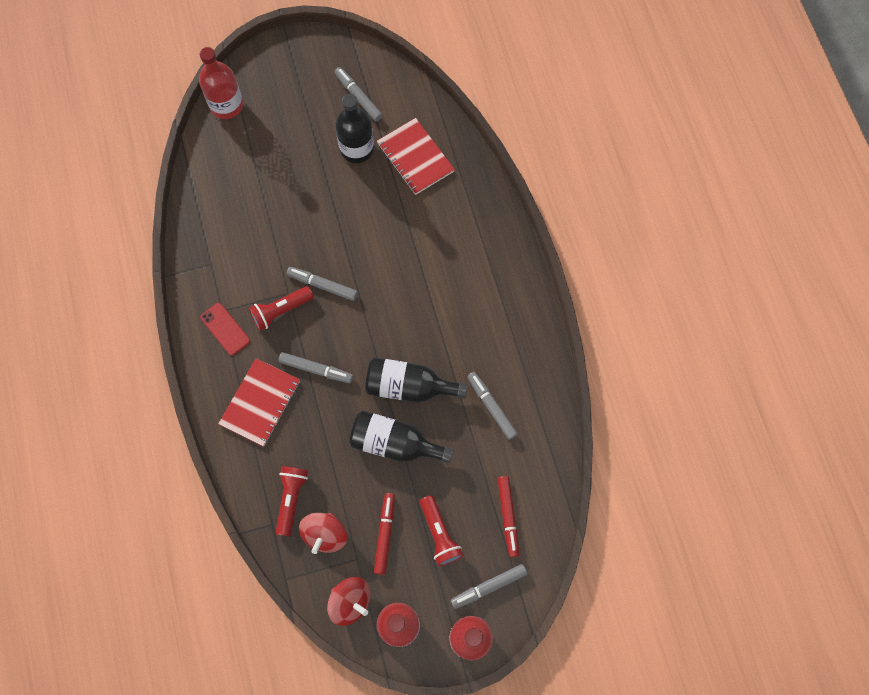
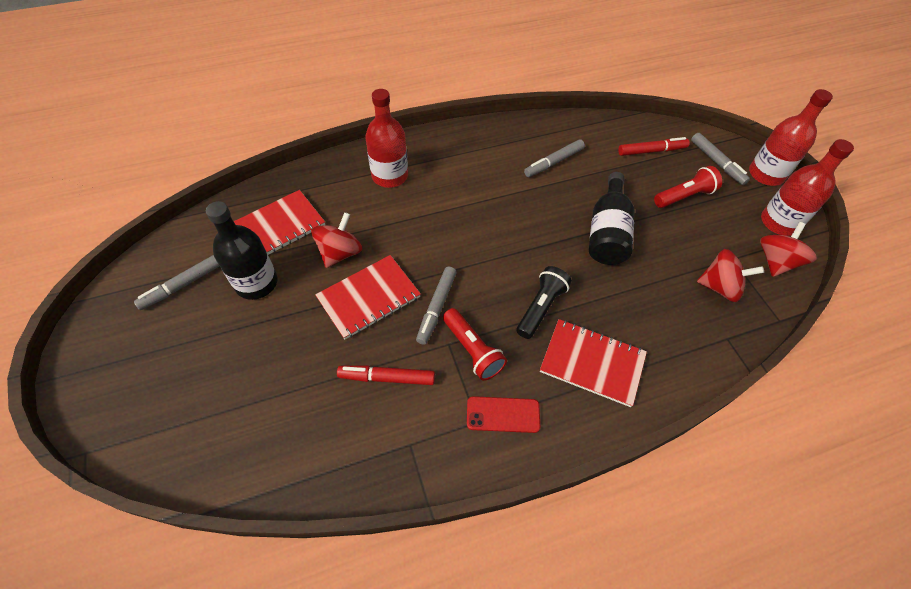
camera: 95 degrees left, 15 degrees down
red bottle [199,47,243,119] -> red bottle moved to [365,89,408,188]
red phone [200,303,250,356] -> red phone turned 45 degrees clockwise [467,396,540,433]
red flashlight [276,466,308,536] -> none
grey marker [278,352,353,383] -> black flashlight [516,266,572,339]
black bottle [365,357,468,402] -> none
red marker [374,493,395,575] -> red marker moved to [337,365,435,385]
none -> red spinning top [311,212,362,268]
none -> red notebook [315,255,421,340]

